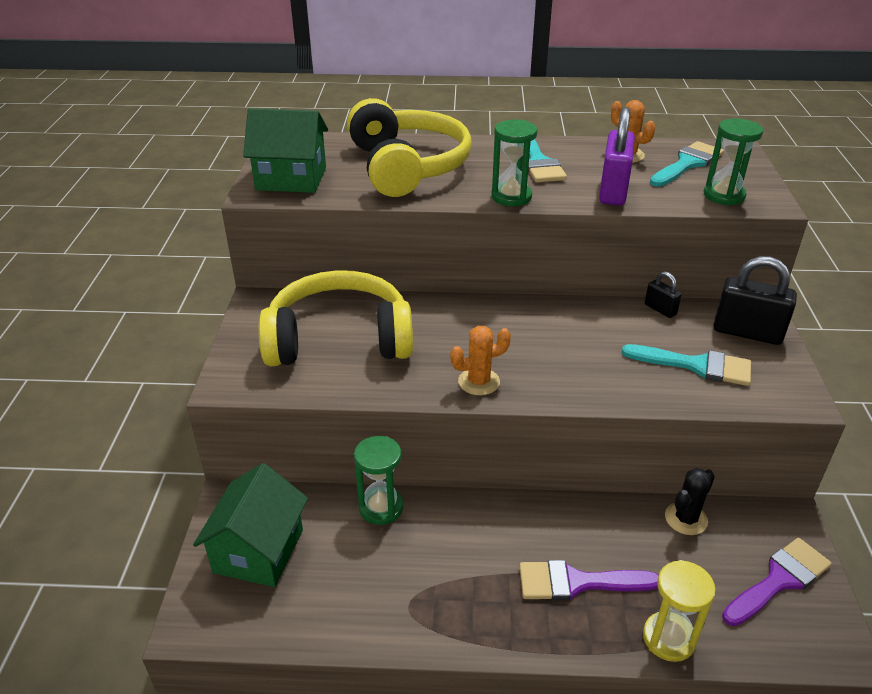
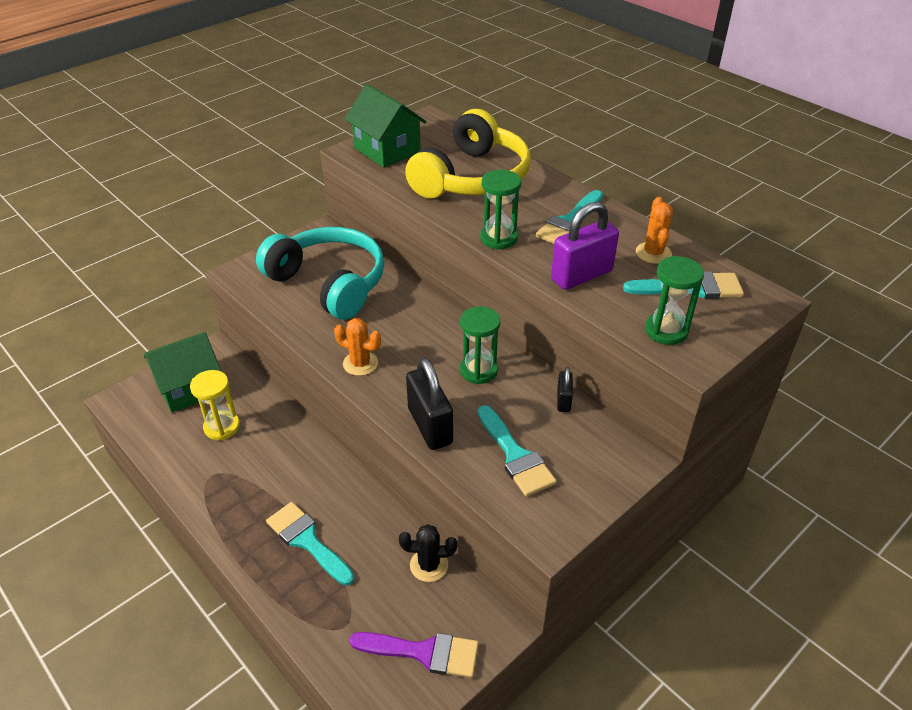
camera: 45 degrees right, 5 degrees up
yellow headphones [258,270,413,366] -> turquoise headphones [256,227,384,320]
green hourglass [354,436,403,525] -> green hourglass moved to [460,306,500,384]
purple brush [519,560,659,601] -> turquoise brush [266,502,354,586]
yellow hourglass [643,560,716,662] -> yellow hourglass moved to [190,370,240,440]
black padlock [713,256,797,345] -> black padlock moved to [406,358,453,450]

